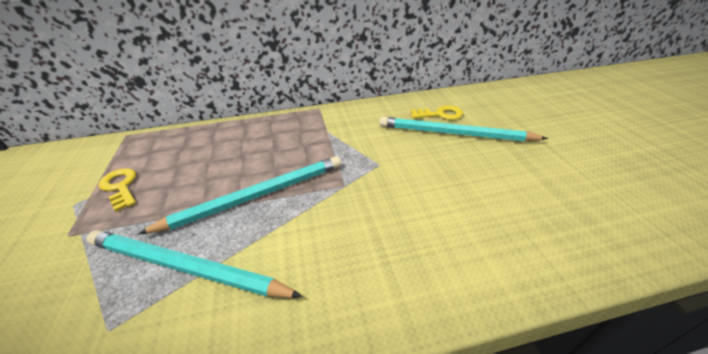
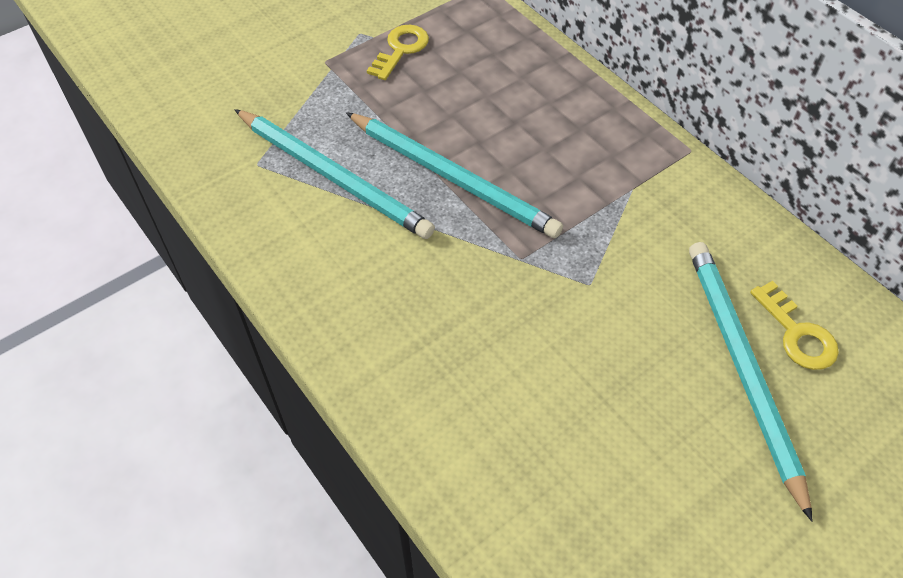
camera: 65 degrees right, 15 degrees up
turquoise pencil [87,230,303,298] -> turquoise pencil turned 135 degrees clockwise [234,109,435,239]

